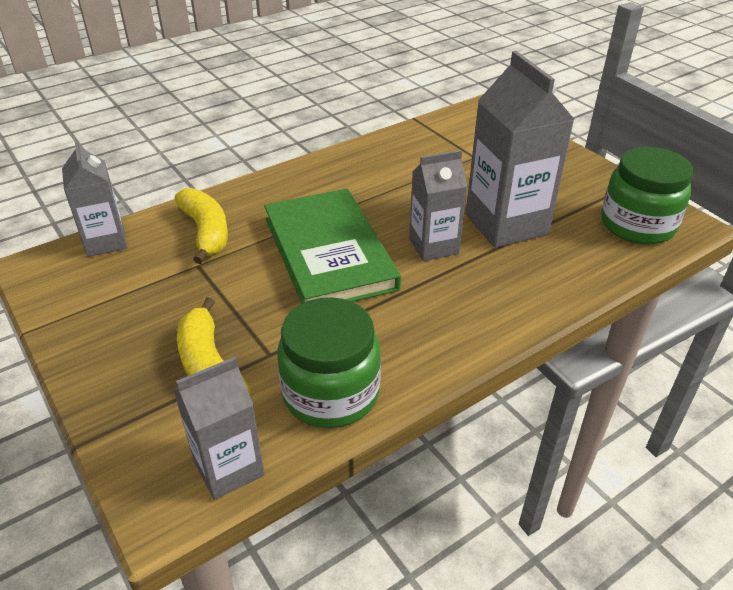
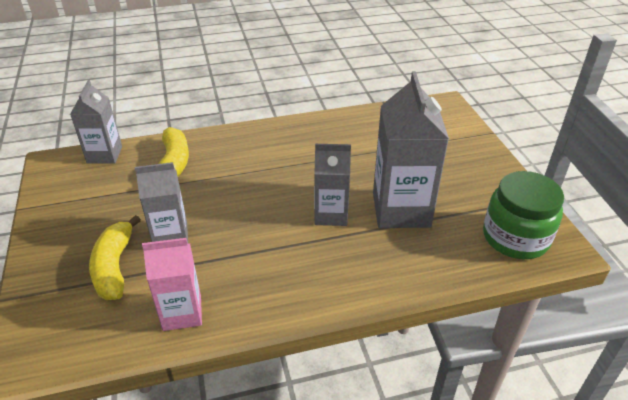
camera: 20 degrees right, 0 degrees up
grey carton [174,357,265,500] -> grey carton moved to [135,162,188,243]
green book [264,189,401,304] -> none
green jar [277,297,381,428] -> pink carton [142,238,202,331]

